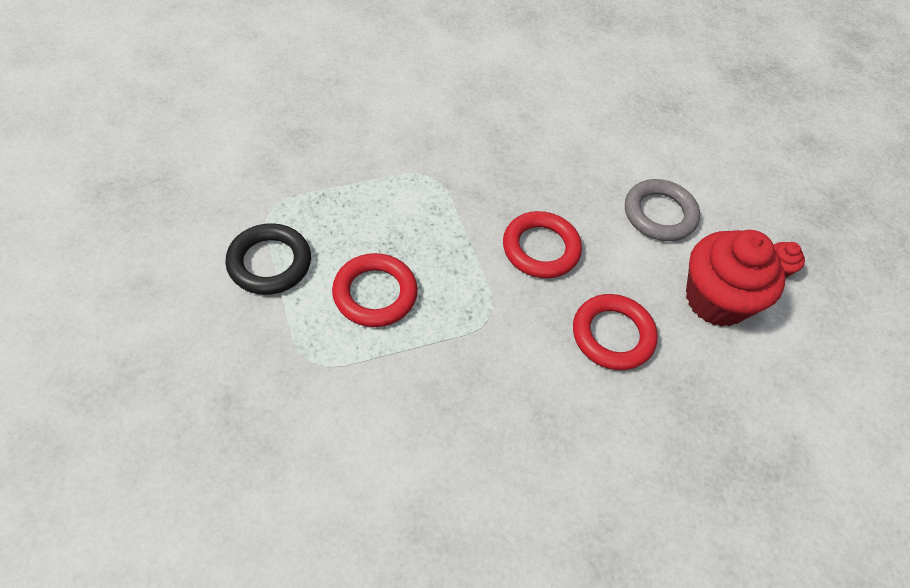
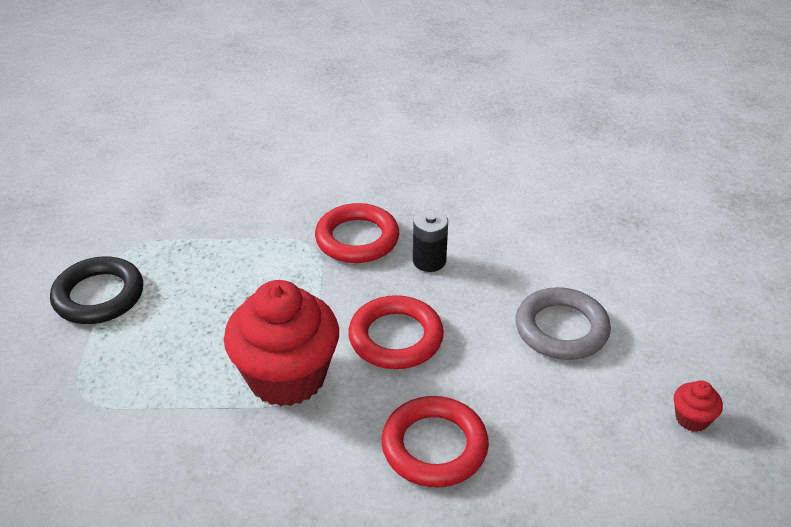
camera: 25 degrees right, 15 degrees down
red ring [332,253,418,327] -> red ring moved to [315,203,399,263]
red cupcake [686,230,786,327] -> red cupcake moved to [224,280,339,407]
none -> black battery [413,210,448,272]

